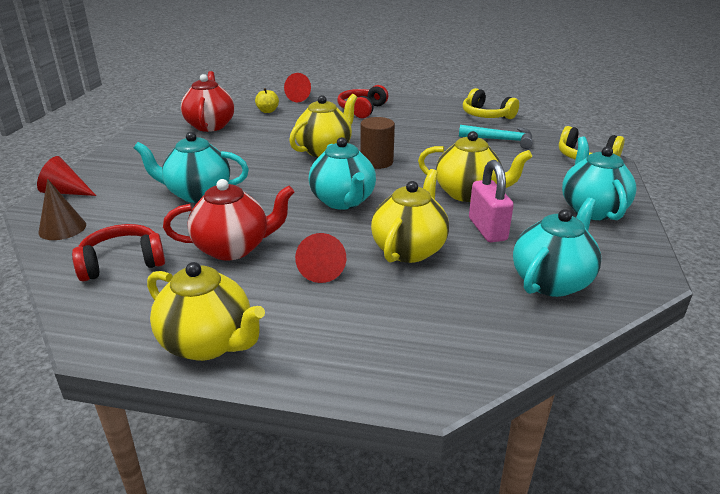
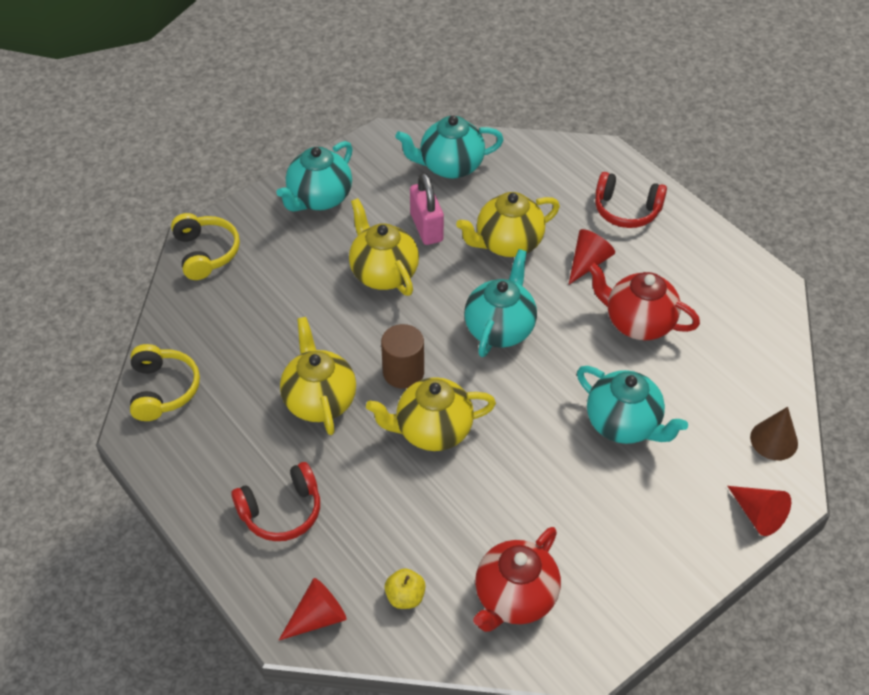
camera: 140 degrees left, 20 degrees up
red headphones [72,224,165,281] -> red headphones moved to [595,172,667,228]
yellow teapot [147,262,265,361] -> yellow teapot moved to [280,317,356,435]
turquoise hammer [459,125,533,149] -> none
pink padlock [469,160,514,242] -> pink padlock turned 45 degrees counterclockwise [410,173,444,245]

